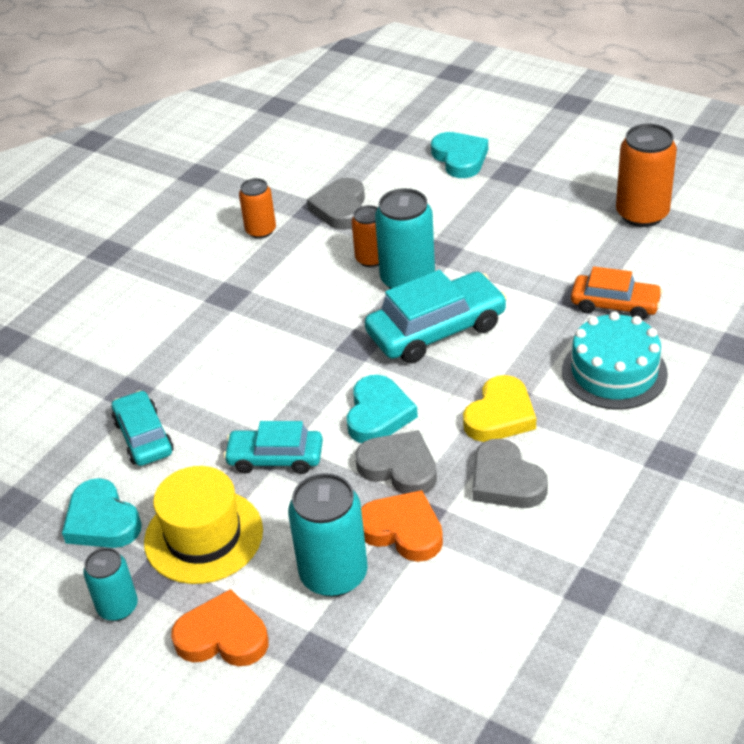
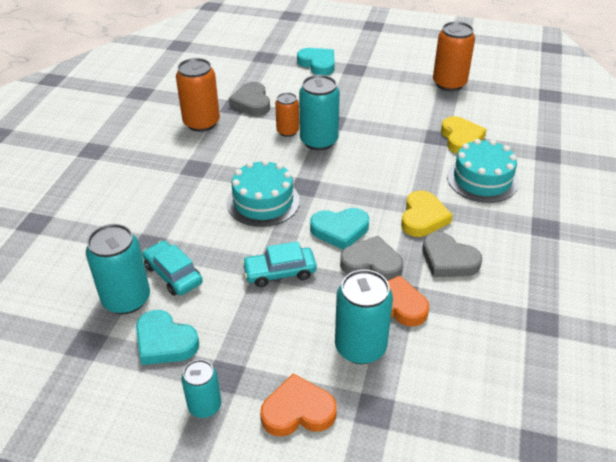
camera: 20 degrees left, 0 degrees up
yellow hat [144,466,263,584] -> none
orange can [239,178,276,239] -> orange can [176,58,220,132], size x1.66
turquoise heart [347,375,418,443] -> turquoise heart turned 90 degrees clockwise [310,208,369,249]
turquoise car [365,270,507,363] -> none
orange car [571,266,663,320] -> yellow heart [441,116,487,154]
none -> turquoise can [86,224,150,314]
none -> turquoise cake [227,159,300,227]

